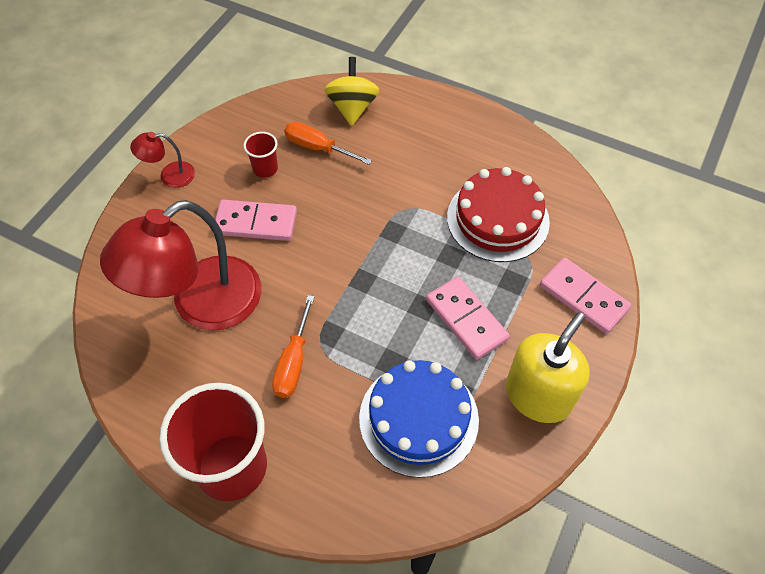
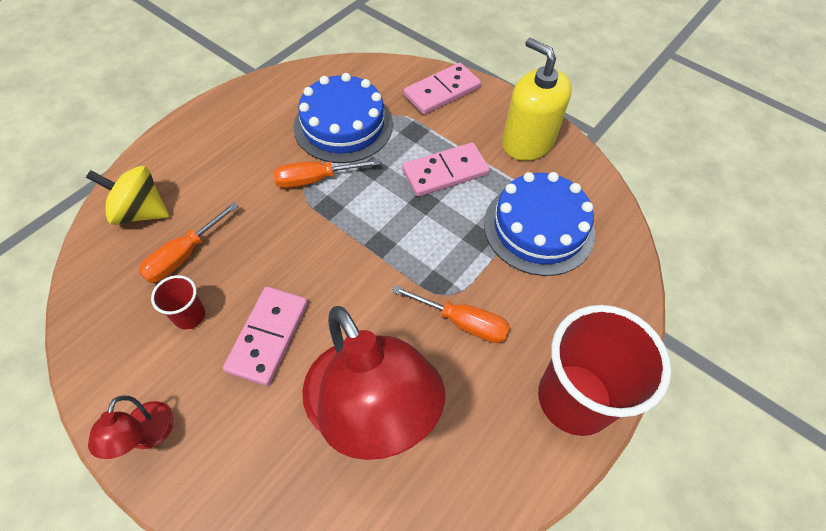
camera: 80 degrees left, 0 degrees up
red cake [447,167,550,262] -> blue cake [293,73,393,163]
none -> orange screwdriver [273,159,380,188]

